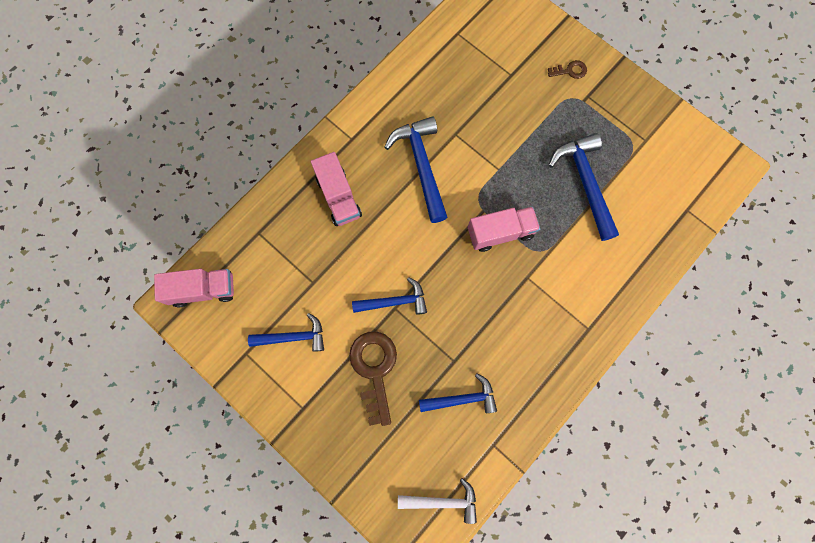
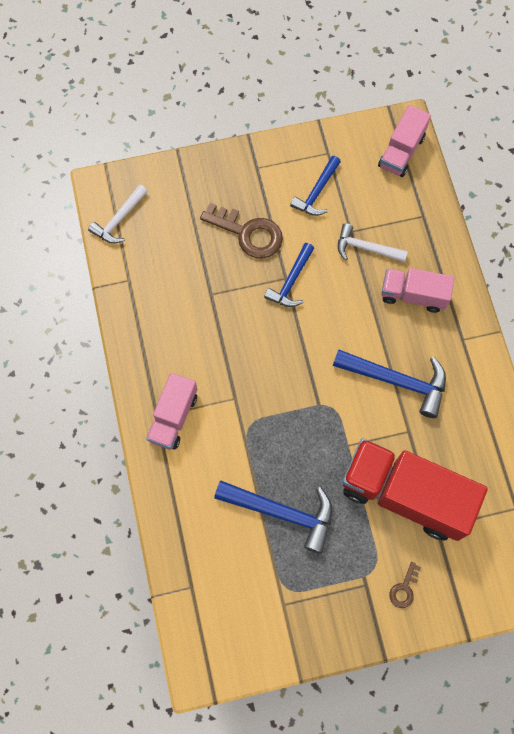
camera: 125 degrees right, 5 degrees down
blue hammer [419,374,497,413] -> none
pink truck [468,206,540,252] -> pink truck moved to [146,373,197,450]
none -> white hammer [338,223,408,262]
none -> red truck [342,438,488,541]

